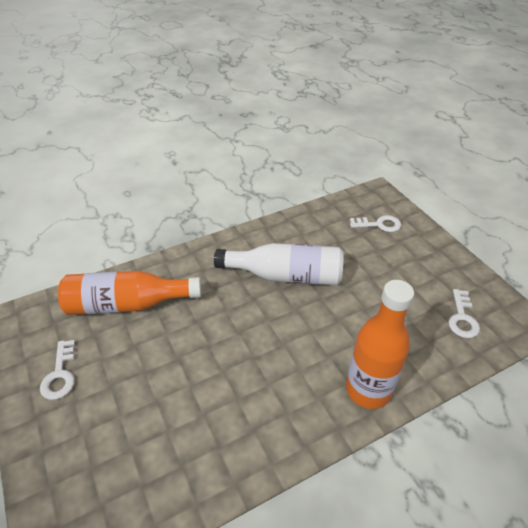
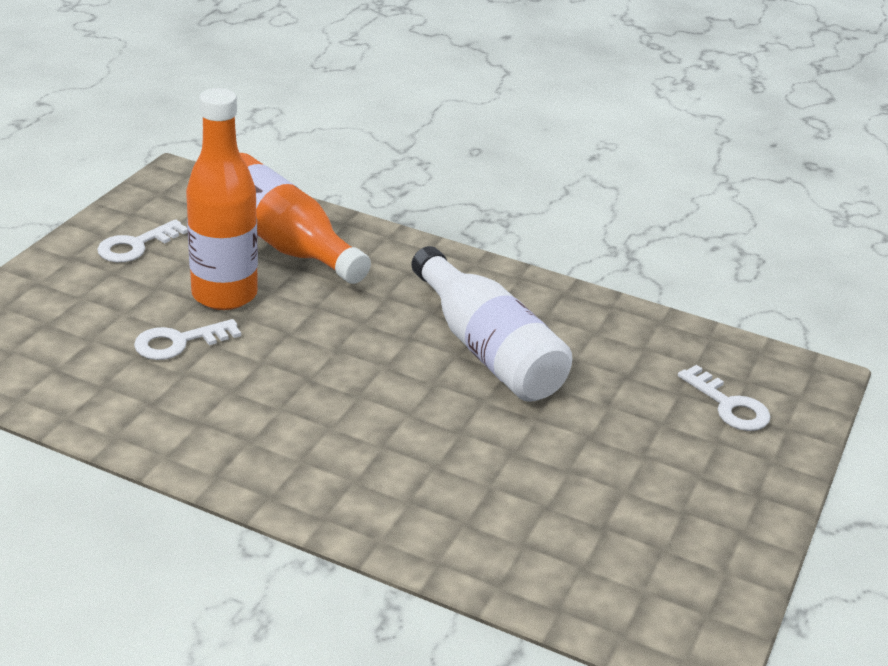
camera: 50 degrees right, 10 degrees down
orange bottle [346,280,414,409] -> orange bottle moved to [186,88,258,310]
white key [448,289,480,338] -> white key moved to [134,319,241,360]

